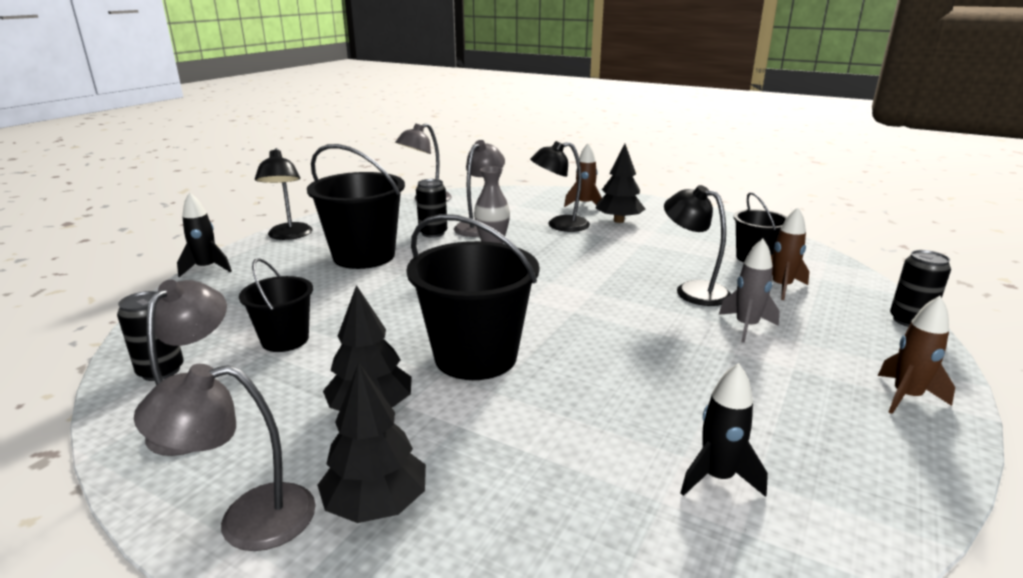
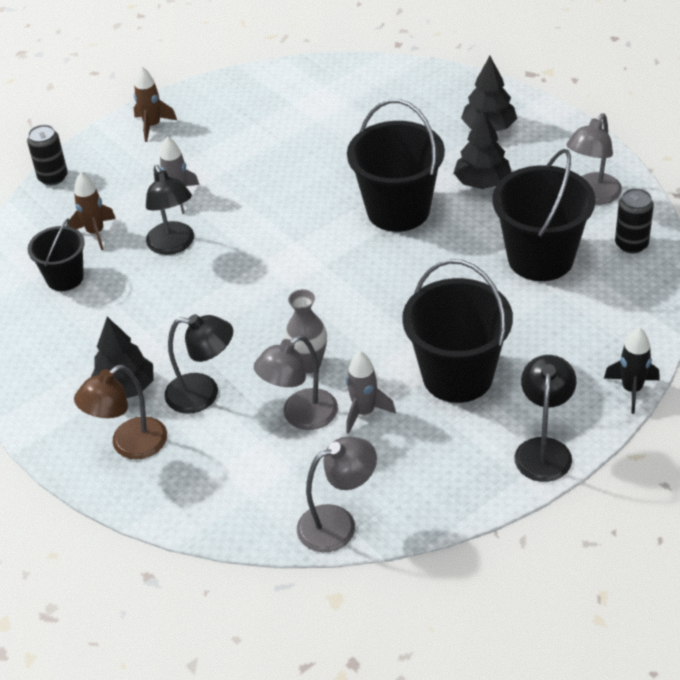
camera: 155 degrees left, 20 degrees up
grey lamp [134,364,316,551] -> none
black bucket [239,258,313,352] -> black bucket [493,149,595,281], size x1.74
black can [416,179,447,238] -> grey rocket [346,351,396,434]
brown rocket [564,143,602,207] -> brown lamp [74,365,167,459]
black rocket [681,363,768,497] -> none

